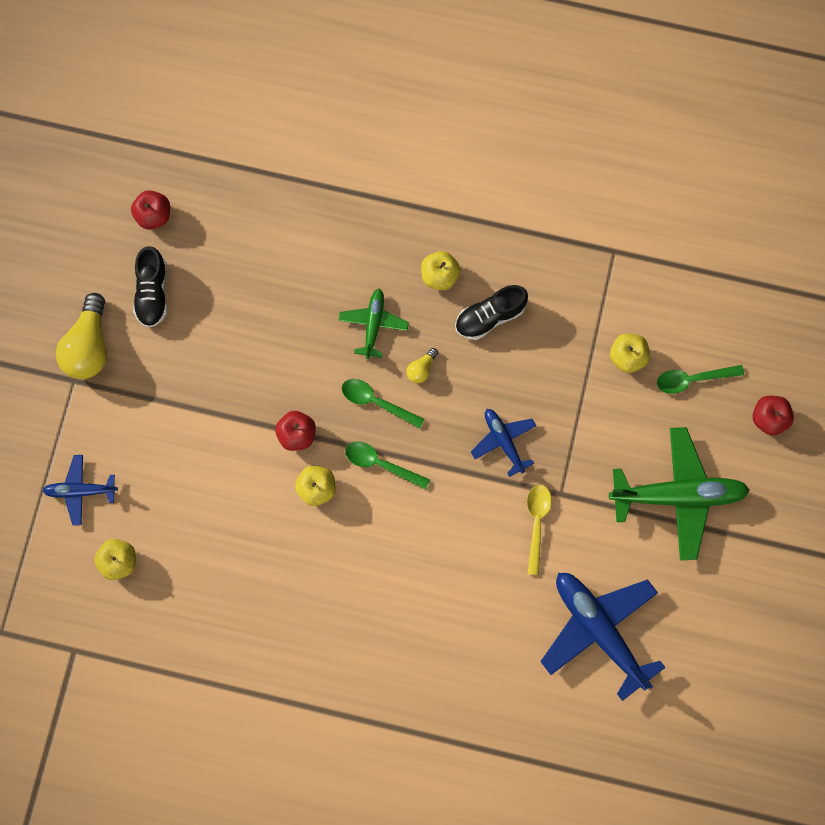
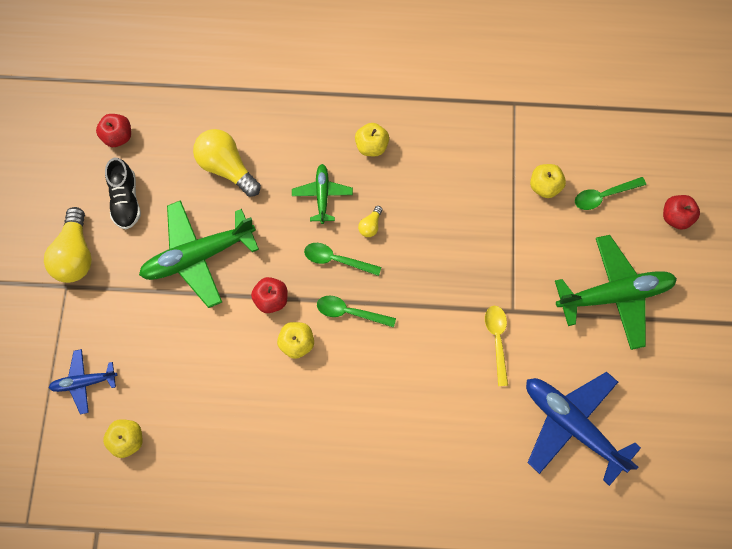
camera: 10 degrees left, 5 degrees down
black shoe [455,285,528,340] -> none
blue plane [471,409,536,477] -> none
none -> green plane [139,200,259,308]
none -> yellow light bulb [193,129,261,197]

